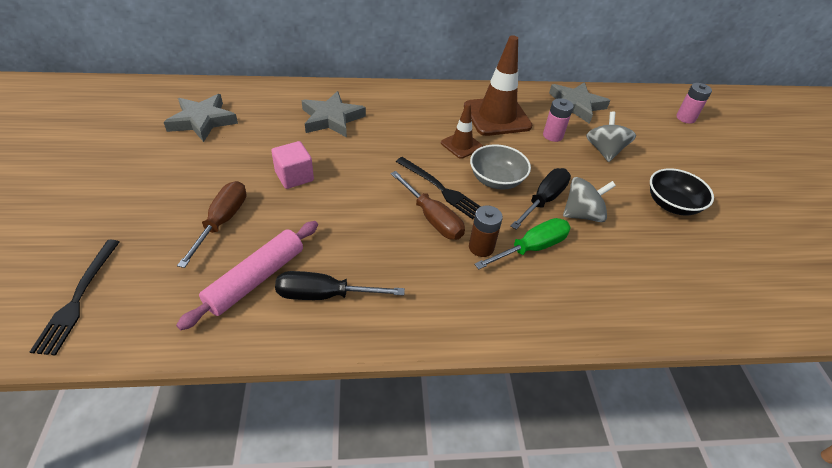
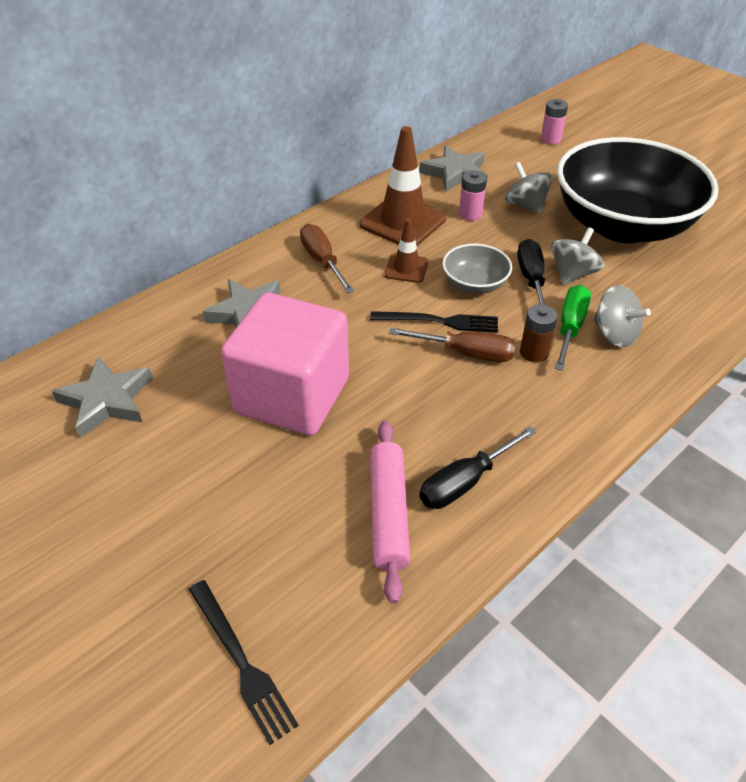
camera: 35 degrees left, 0 degrees up
brown screwdriver [177,181,246,268] -> brown screwdriver moved to [300,224,354,293]
pink cube [271,141,314,189] -> pink cube [221,293,349,436], size x2.28
black bowl [650,168,714,216] -> black bowl [557,137,719,243], size x2.39
none -> grey spinning top [593,285,651,347]

